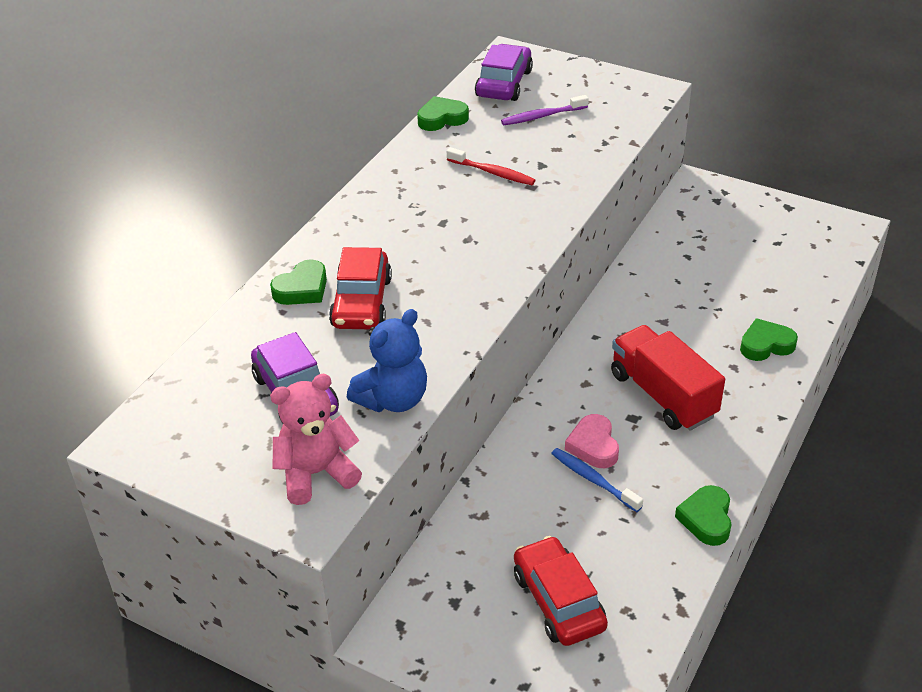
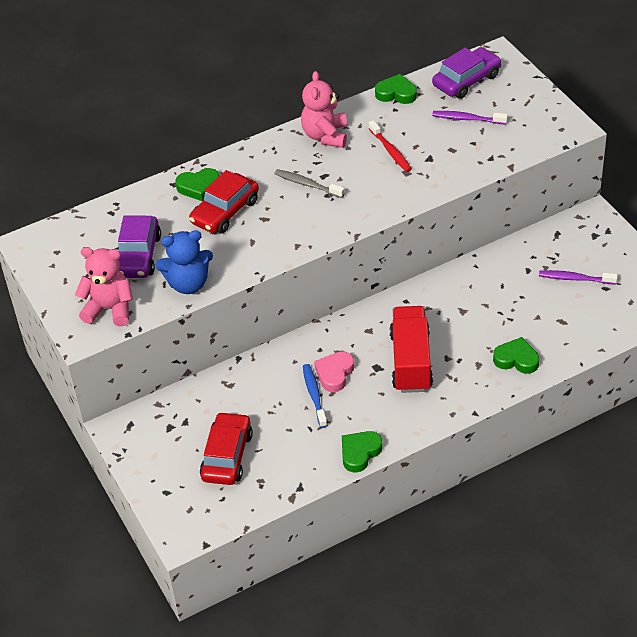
camera: 35 degrees right, 5 degrees up
none -> grey toothbrush [275,169,345,198]
none -> pink teddy bear [301,71,347,148]
none -> purple toothbrush [539,270,618,284]

